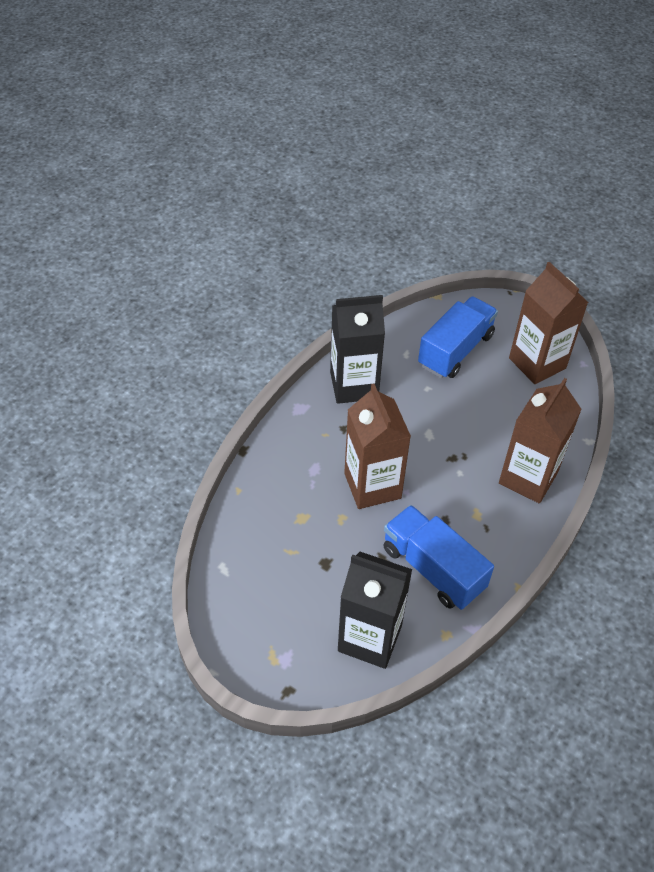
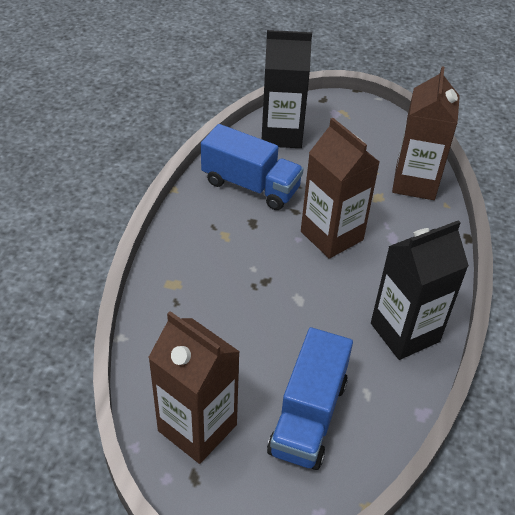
camera: 160 degrees right, 5 degrees down
brown carton [499,378,582,503] -> brown carton moved to [392,66,460,200]

